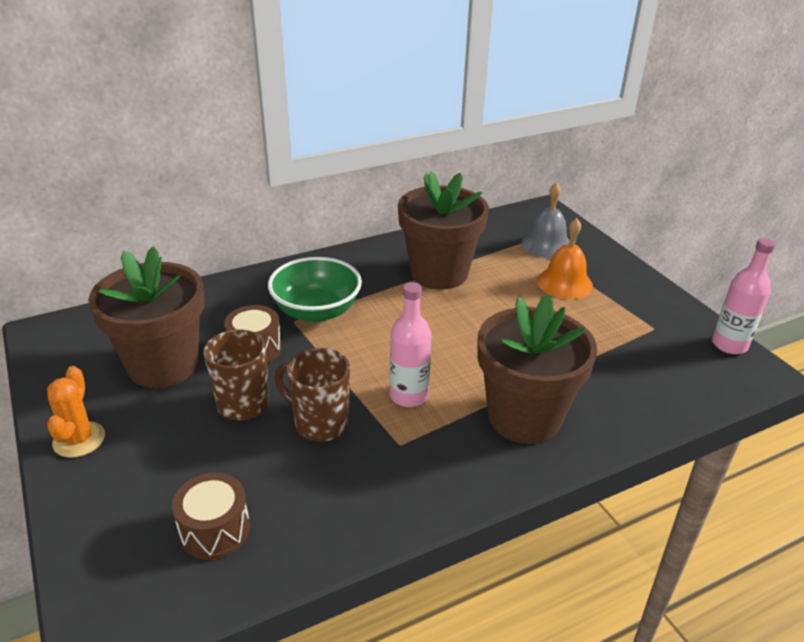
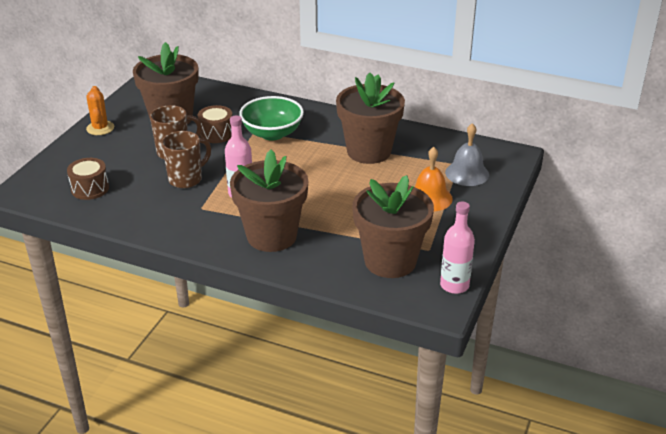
camera: 50 degrees right, 0 degrees up
orange cactus [47,366,105,458] -> orange cactus turned 60 degrees counterclockwise [86,86,114,135]
brown mug [275,348,350,442] -> brown mug turned 60 degrees clockwise [162,131,211,188]
none -> brown flower pot [352,175,434,278]

